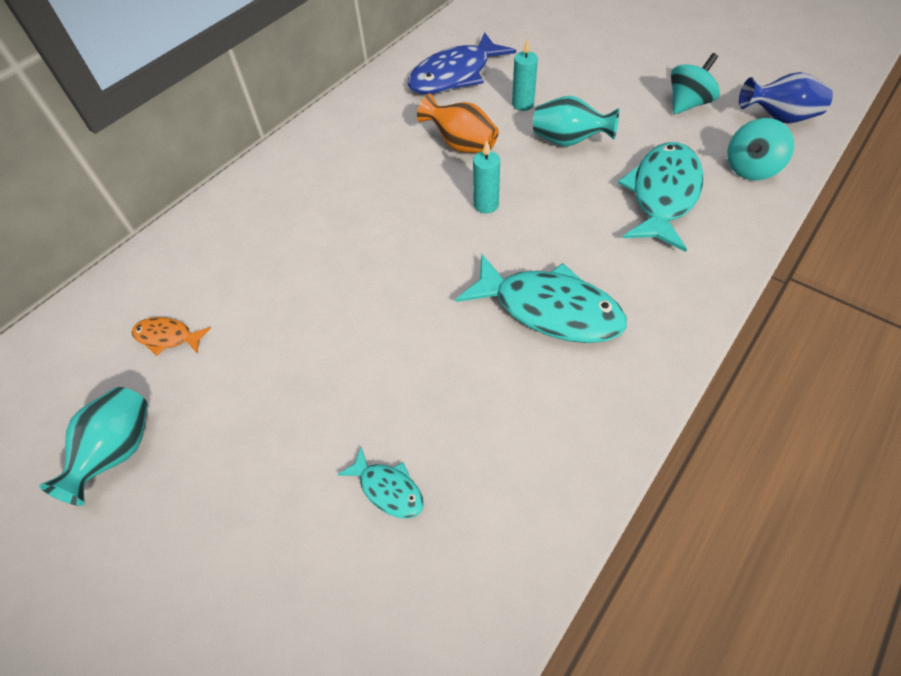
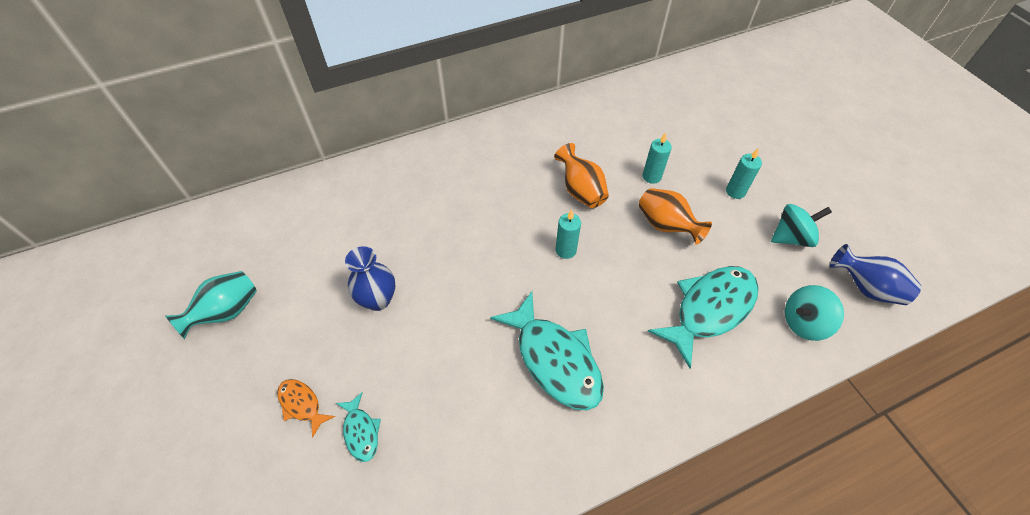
camera: 25 degrees right, 0 degrees up
orange fish [131,317,211,356] -> orange fish moved to [277,379,335,438]
blue fish [408,32,516,94] -> none
turquoise vase [533,96,619,146] -> orange vase [639,188,712,245]
none -> blue vase [345,246,395,311]
none -> turquoise candle [726,149,762,199]

